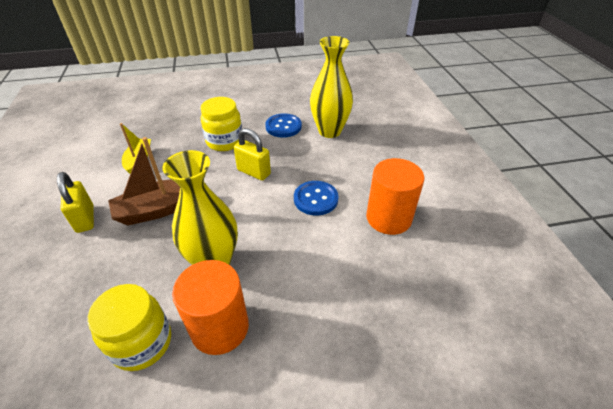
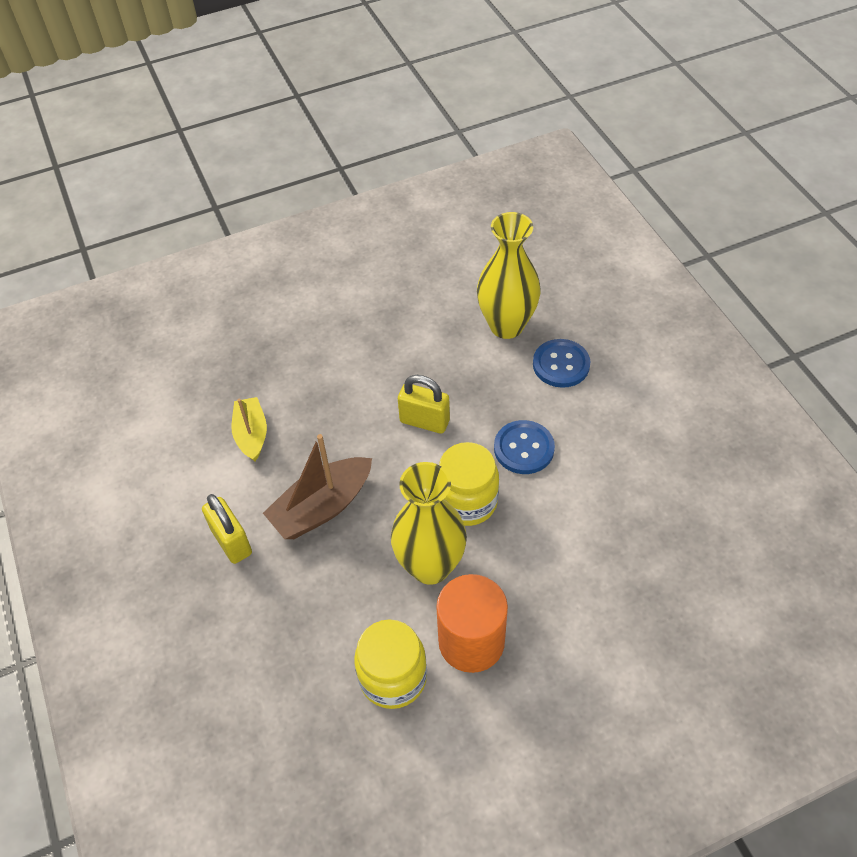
camera: 10 degrees left, 10 degrees up
yellow jar [201,97,242,151] -> yellow jar moved to [439,442,499,526]
blue button [265,113,302,138] -> blue button moved to [533,339,590,388]
orange cylinder [366,158,424,235] -> none

